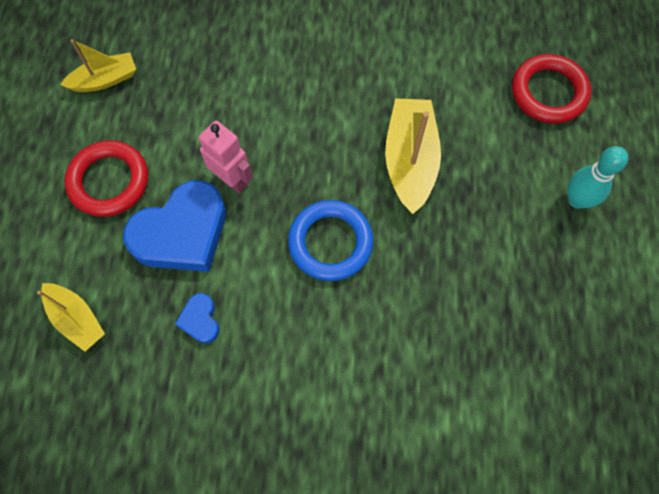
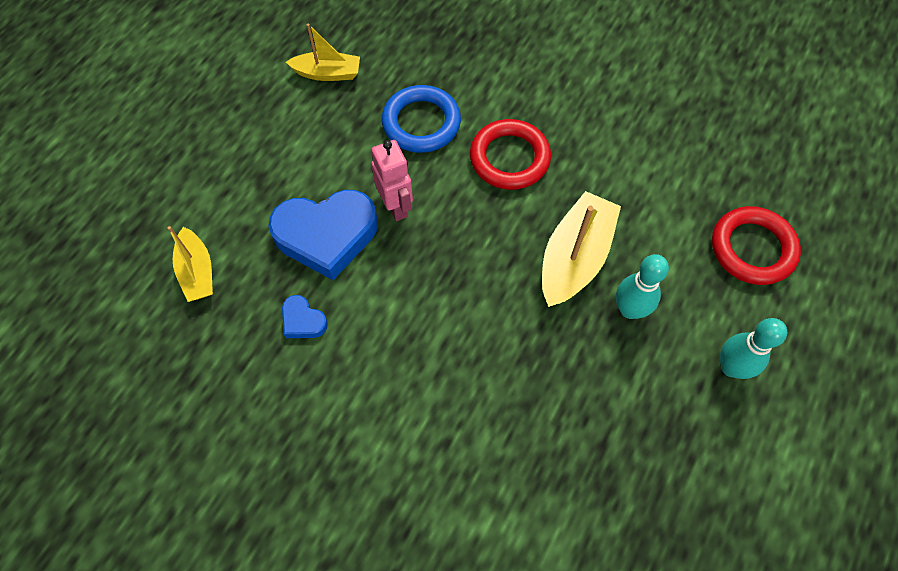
camera: 25 degrees right, 5 degrees down
red ring [64,140,148,217] -> red ring moved to [470,119,551,190]
blue heart [175,293,219,343] -> blue heart turned 60 degrees counterclockwise [282,295,328,338]
blue ring [288,200,374,281] -> blue ring moved to [382,85,461,153]
none -> turquoise bowling pin [616,254,669,319]

